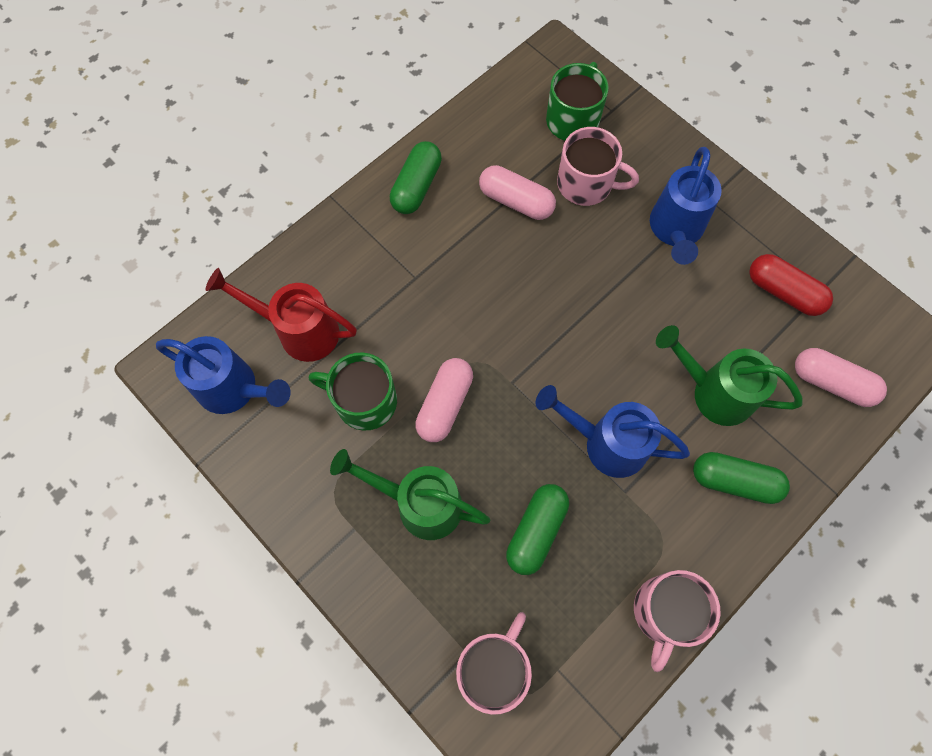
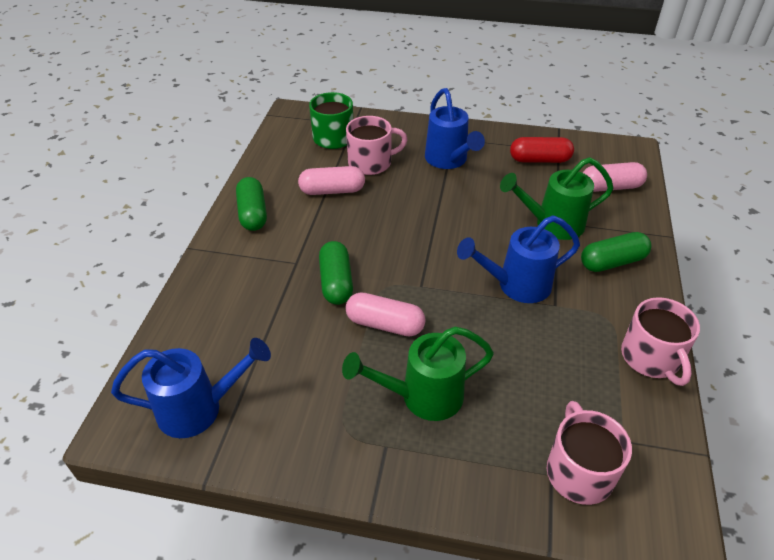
camera: 35 degrees left, 25 degrees down
red watering can [206,268,357,362] -> none
green mug [309,352,397,431] -> none
pink capsule [415,358,473,442] -> pink capsule turned 60 degrees counterclockwise [346,293,426,336]
green capsule [506,484,569,575] -> green capsule moved to [319,241,353,305]

